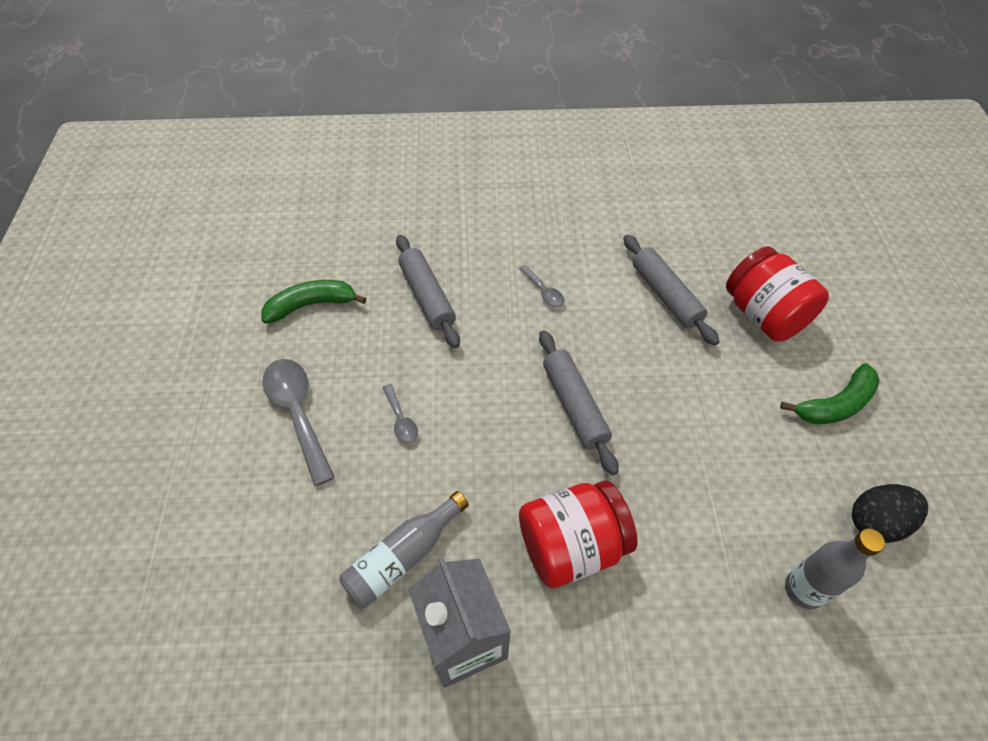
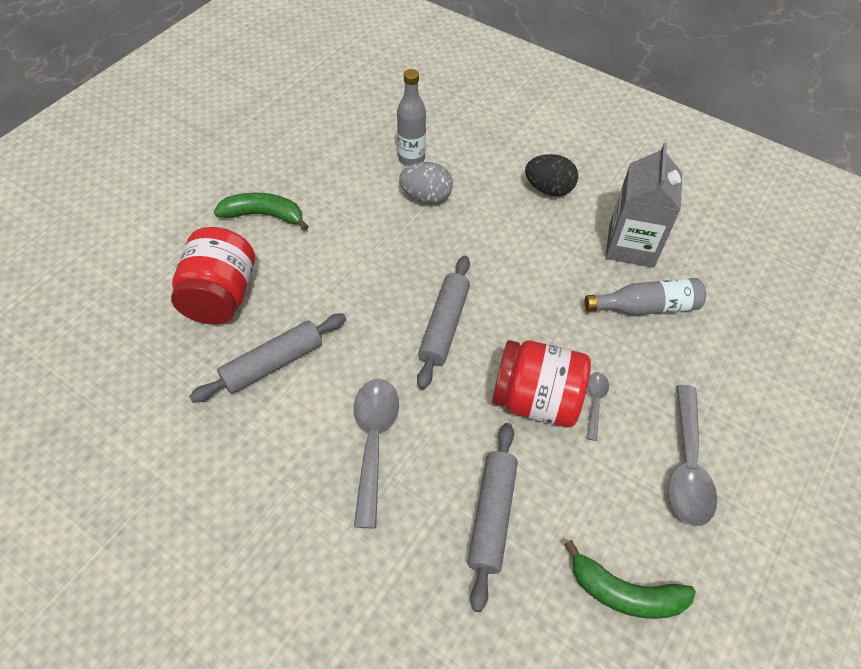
camera: 145 degrees left, 0 degrees up
grey spoon [519,265,564,307] -> grey spoon [354,379,399,528], size x1.98
red jar [519,480,637,588] -> red jar moved to [492,340,591,428]
grey rolling pin [623,235,719,346] -> grey rolling pin turned 45 degrees clockwise [189,314,346,403]
black egg [852,484,928,543] -> black egg moved to [525,154,578,196]
none -> grey egg [399,162,453,204]

